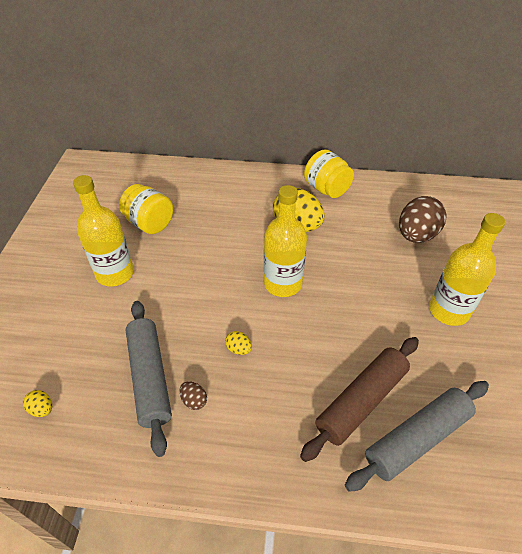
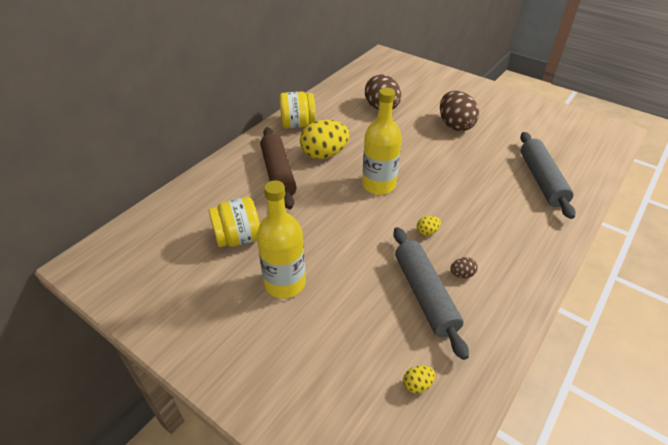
camera: 60 degrees left, 5 degrees down
grey rolling pin [125,301,172,457] -> grey rolling pin turned 60 degrees clockwise [393,227,469,360]
brown rolling pin [300,337,419,462] -> brown rolling pin moved to [260,127,297,209]
yellow bottle [429,213,505,326] -> brown egg [440,91,479,131]

